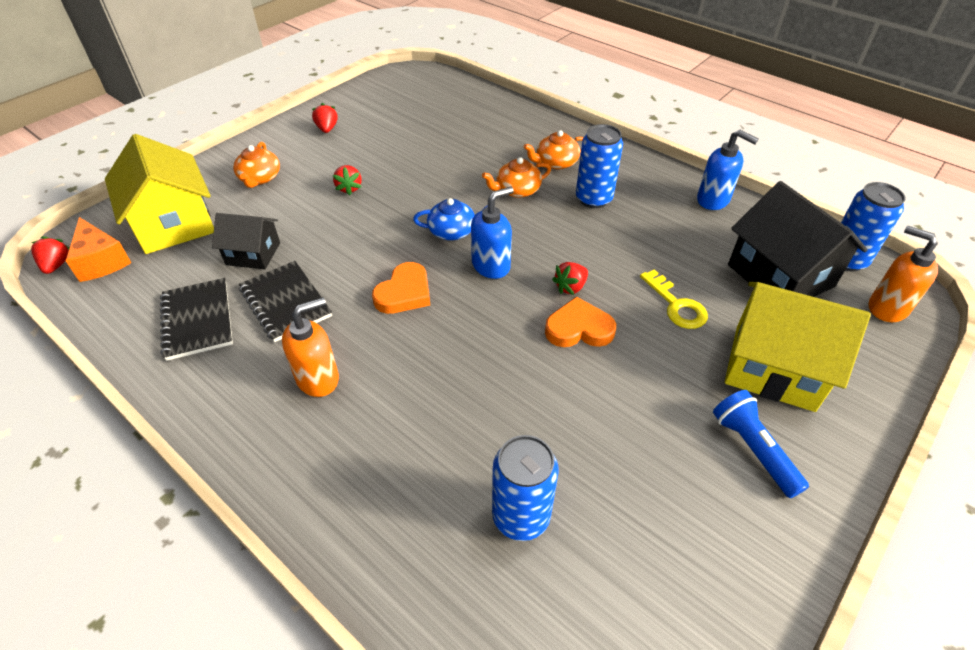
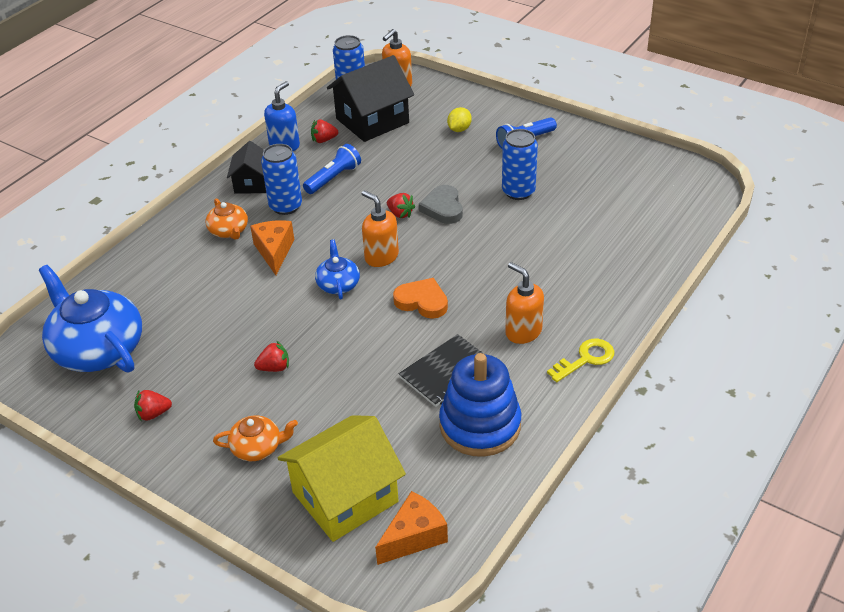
camera: 95 degrees left, 5 degrees down
red strawberry [31,236,69,274] -> red strawberry moved to [311,120,338,143]
black notebook [160,278,233,361] -> blue stacking toy [439,353,521,457]
black house [212,213,280,269] -> black house moved to [227,141,266,194]
blue soap dispenser [471,186,514,279] -> orange soap dispenser [361,190,399,267]
orange teapot [482,157,551,198] -> orange cheese [250,220,294,275]
blue can [492,435,558,541] -> blue can moved to [502,129,538,200]
orange heart [545,297,616,347] -> grey heart [419,185,463,224]
yellow key [640,269,708,329] -> yellow key moved to [547,339,615,382]
yellow house [725,282,870,412] -> yellow lemon [447,107,472,132]
none -> blue teapot [39,265,142,373]
none -> blue flashlight [303,144,361,194]

